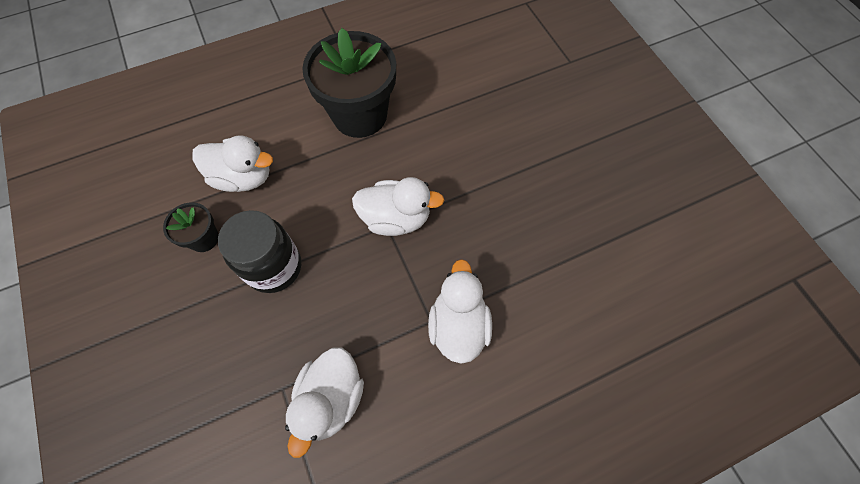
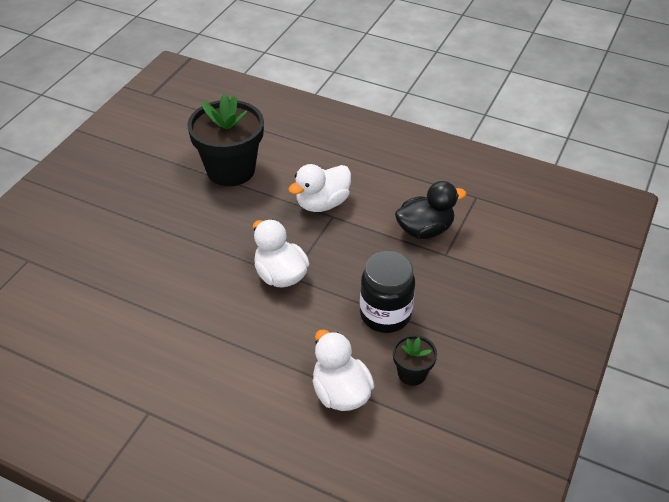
camera: 130 degrees left, 20 degrees down
white duck [285,347,364,458] -> black duck [395,181,466,239]
black flower pot [302,28,396,138] -> black flower pot moved to [187,94,264,186]

